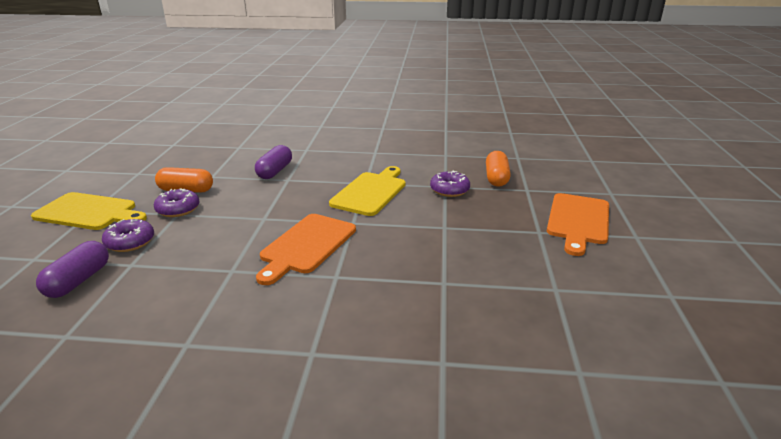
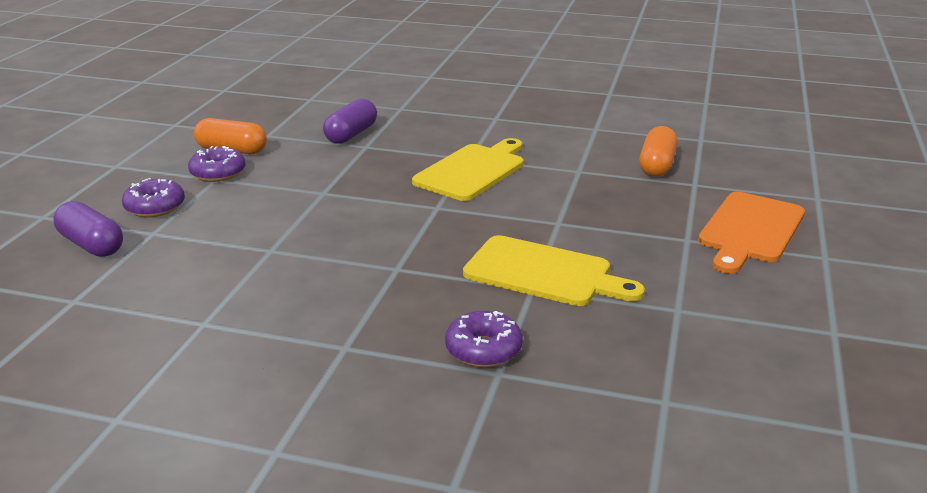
camera: 10 degrees right, 0 degrees up
yellow cutting board [31,192,147,230] -> yellow cutting board moved to [463,235,645,306]
purple capsule [36,241,109,298] -> purple capsule turned 75 degrees counterclockwise [53,201,123,257]
orange cutting board [256,214,356,285] -> none
purple donut [430,171,470,197] -> purple donut moved to [445,311,523,367]

